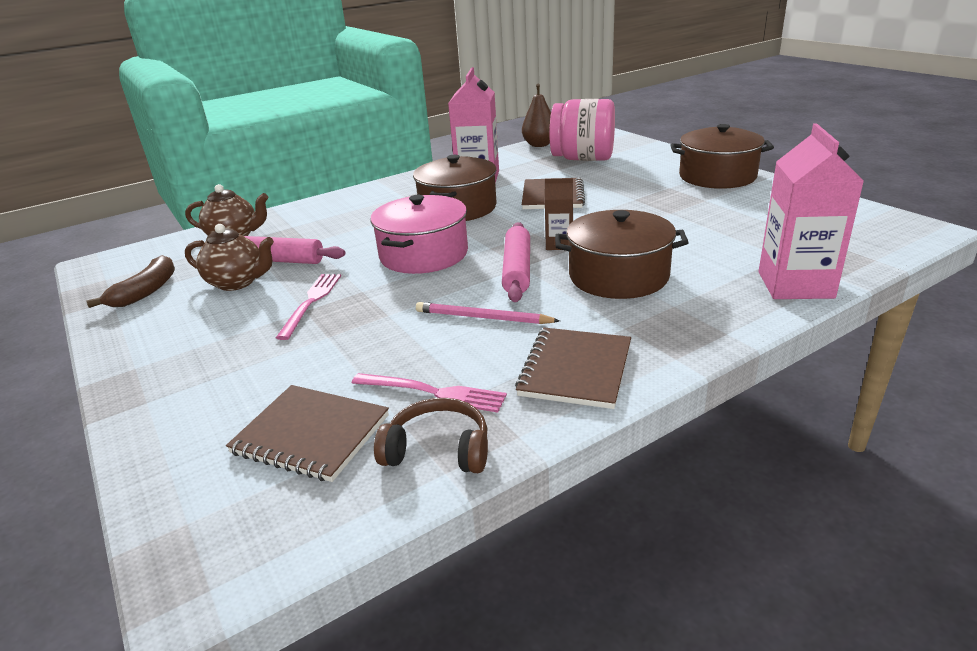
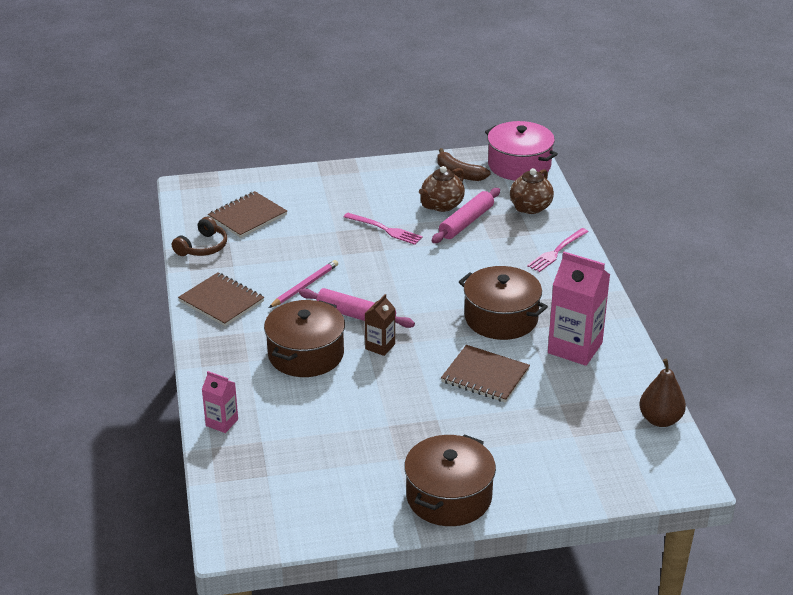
camera: 110 degrees right, 5 degrees up
pink fork [352,373,507,412] -> pink fork moved to [527,228,588,272]
pink pot [370,195,468,274] -> pink pot moved to [485,121,558,180]
pink jar [549,99,615,161] -> none
pink carton [758,123,864,299] -> pink carton [202,371,238,433], size x0.53

